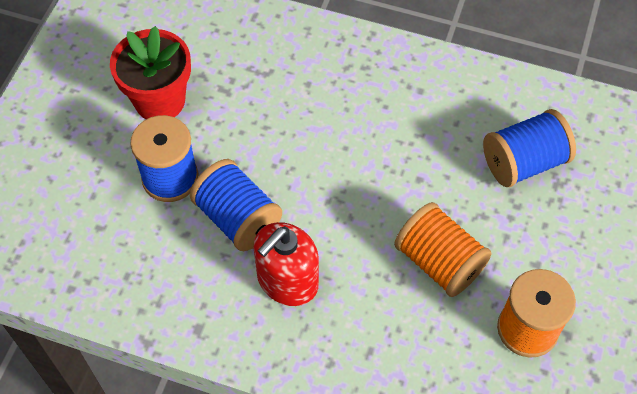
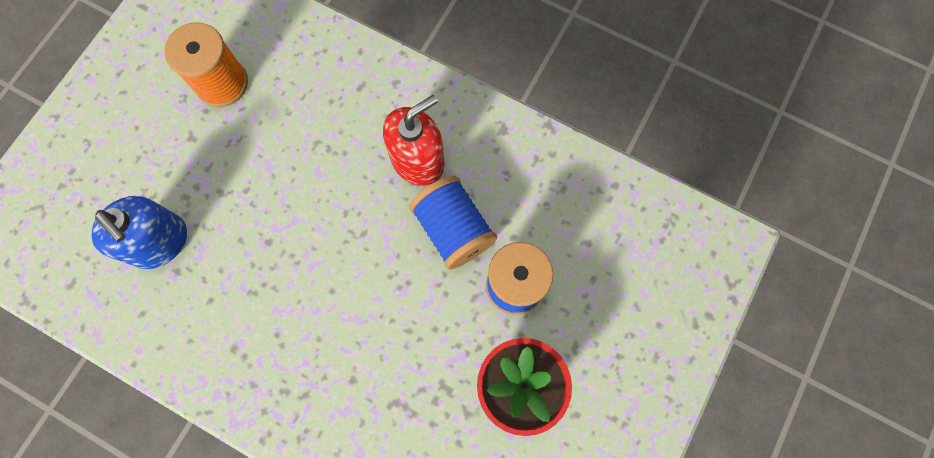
camera: 170 degrees left, 15 degrees up
orange spool [394,202,491,297] -> none
blue spool [483,109,576,187] -> blue soap dispenser [92,196,187,269]

